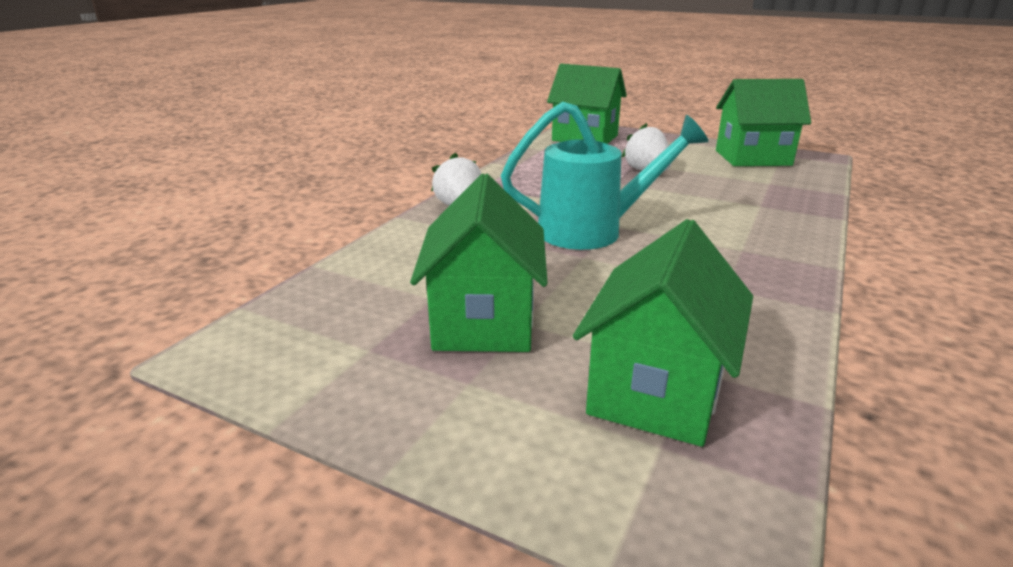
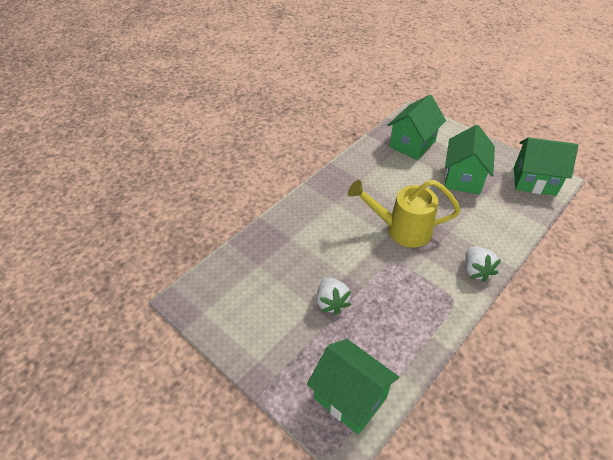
camera: 165 degrees left, 20 degrees up
turquoise watering can [501,101,709,250] -> yellow watering can [348,180,461,248]
green house [716,79,811,166] -> green house moved to [514,138,578,196]

